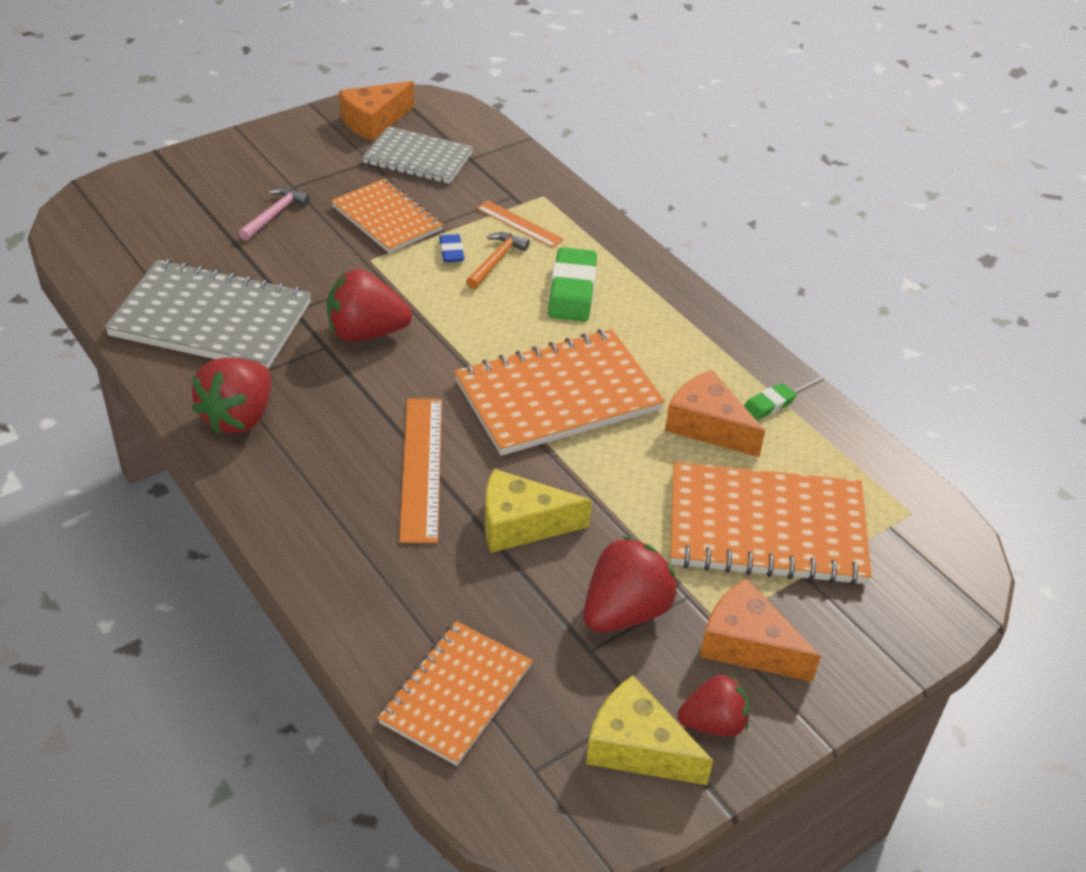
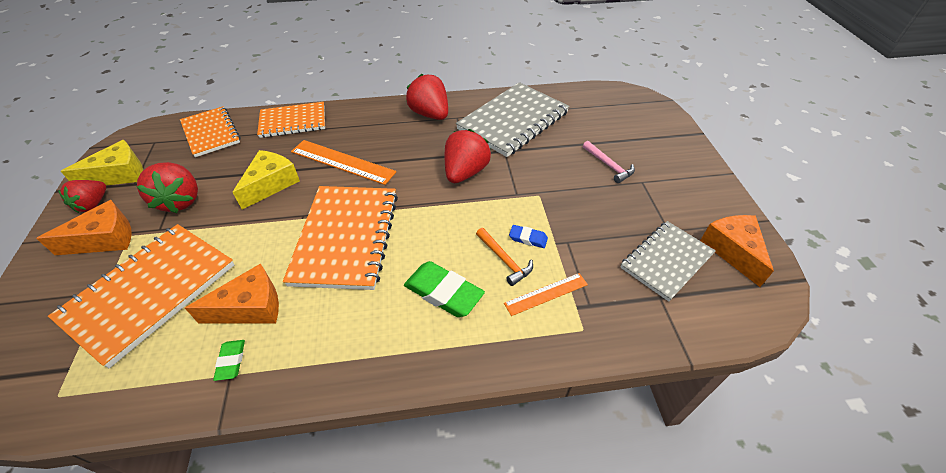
camera: 120 degrees right, 5 degrees up
orange notebook [331,178,443,253] -> orange notebook moved to [257,102,325,138]

